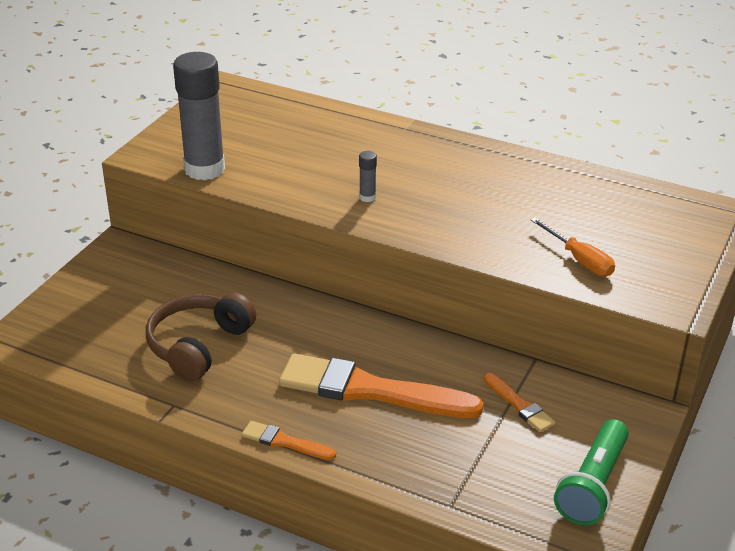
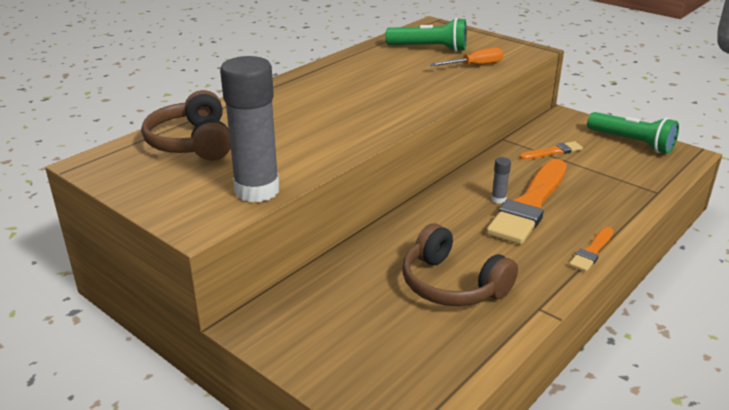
camera: 75 degrees left, 5 degrees down
grey glue stick [359,151,377,202] -> grey glue stick moved to [491,157,511,204]
none -> brown headphones [142,90,231,160]
none -> green flashlight [385,18,467,52]

